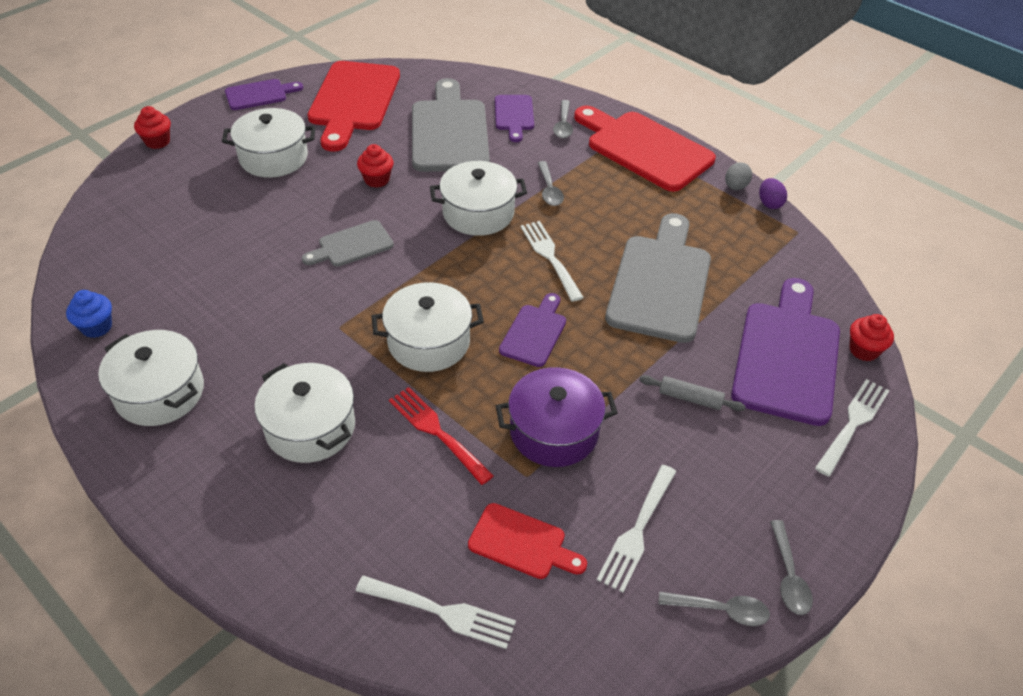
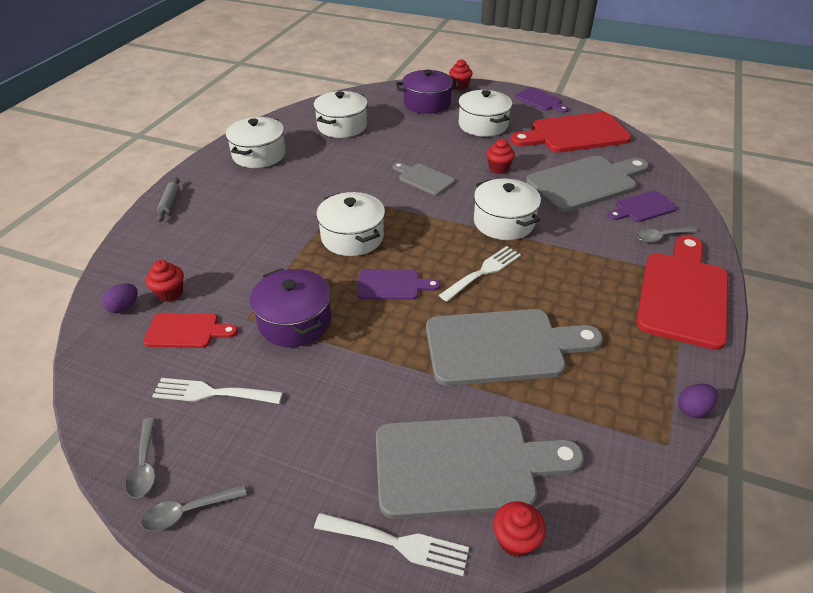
camera: 70 degrees right, 5 degrees down
blue cupcake [66,290,112,338] -> none
white pot [254,363,355,463] -> white pot moved to [314,91,368,138]
white fork [356,575,516,649] -> purple egg [102,283,138,314]
red fork [389,387,494,485] -> none
red cutting board [468,503,587,579] -> red cutting board turned 90 degrees counterclockwise [143,313,238,348]
grey spoon [538,161,564,206] -> none
grey rolling pin [639,375,746,411] -> grey rolling pin moved to [157,177,180,222]
grey egg [725,162,752,190] -> none
purple cutting board [731,278,840,426] -> grey cutting board [376,416,584,519]
none -> red cupcake [146,260,184,302]
none -> purple pot [396,70,460,114]

